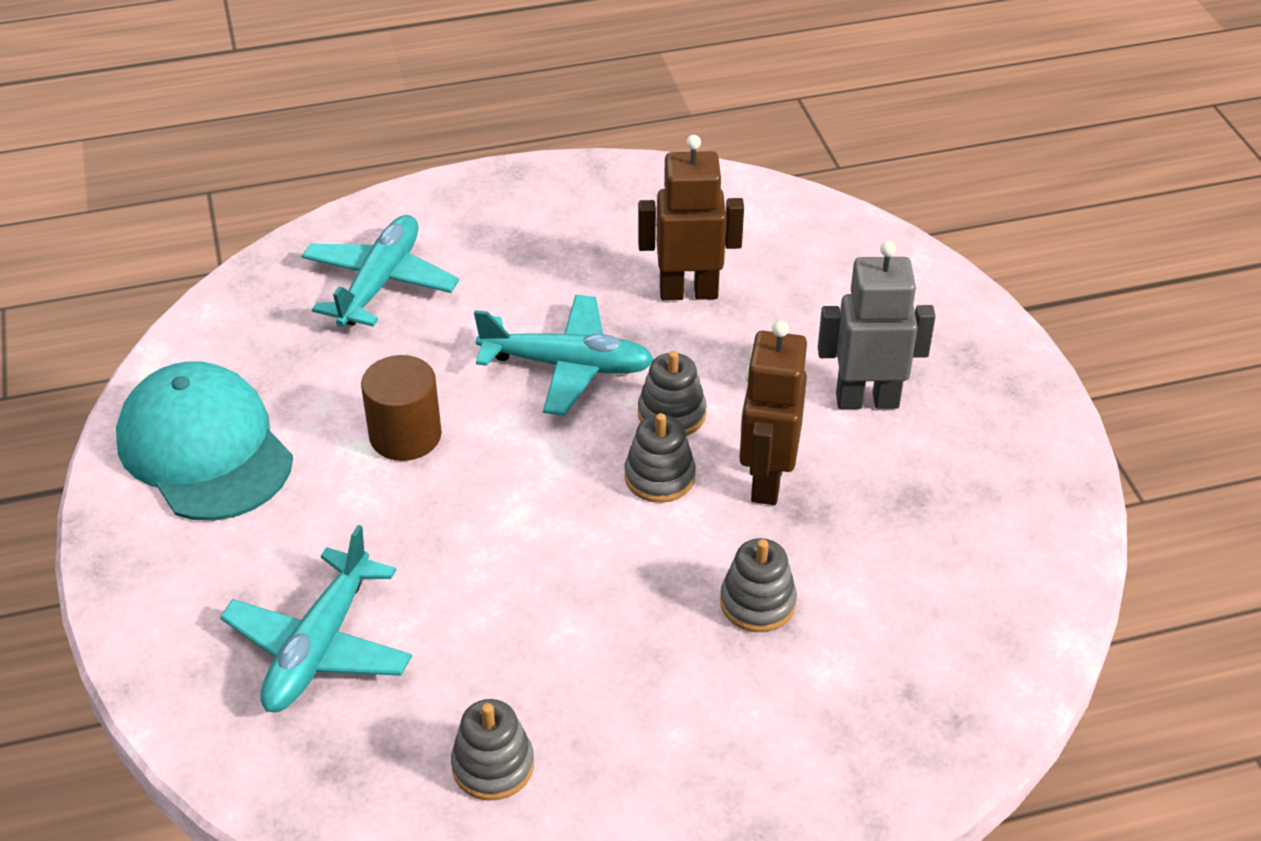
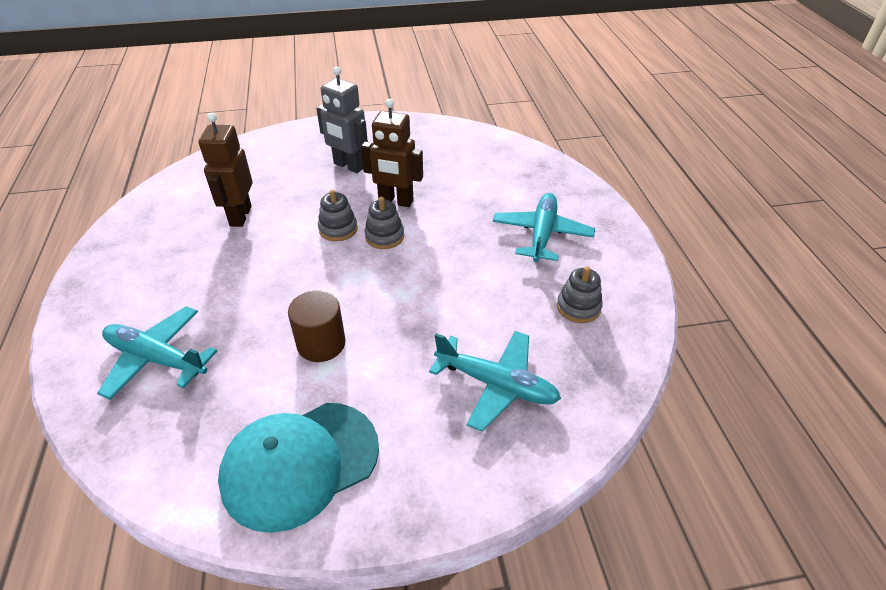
camera: 85 degrees left, 0 degrees up
turquoise plane [474,295,654,415] -> turquoise plane moved to [493,193,595,262]
grey stacking toy [720,538,797,632] -> none
grey robot [818,241,936,409] -> grey robot turned 60 degrees counterclockwise [316,67,368,173]

